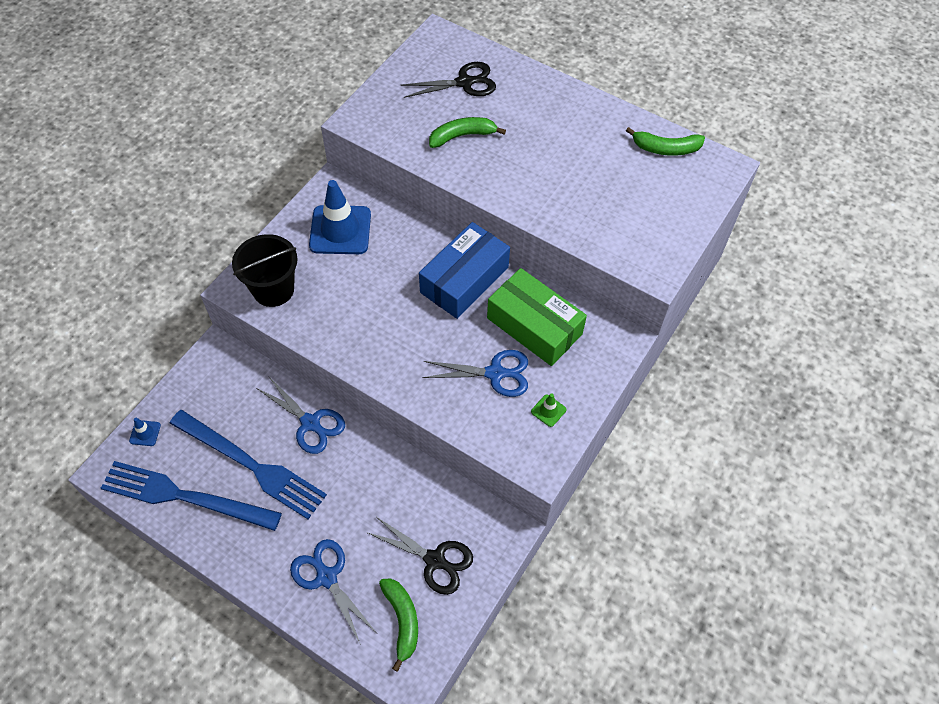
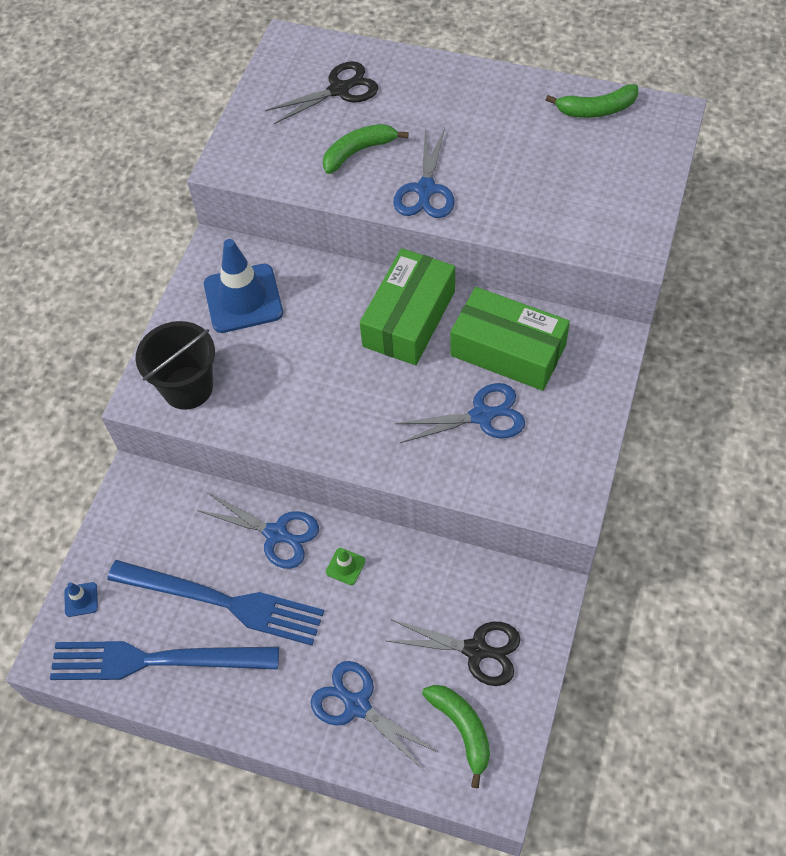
camera: 10 degrees left, 0 degrees up
blue box [419,222,510,319] -> green box [360,248,455,365]
green traffic cone [531,394,566,427] -> green traffic cone moved to [326,548,366,585]
none -> blue scissors [393,128,455,218]

